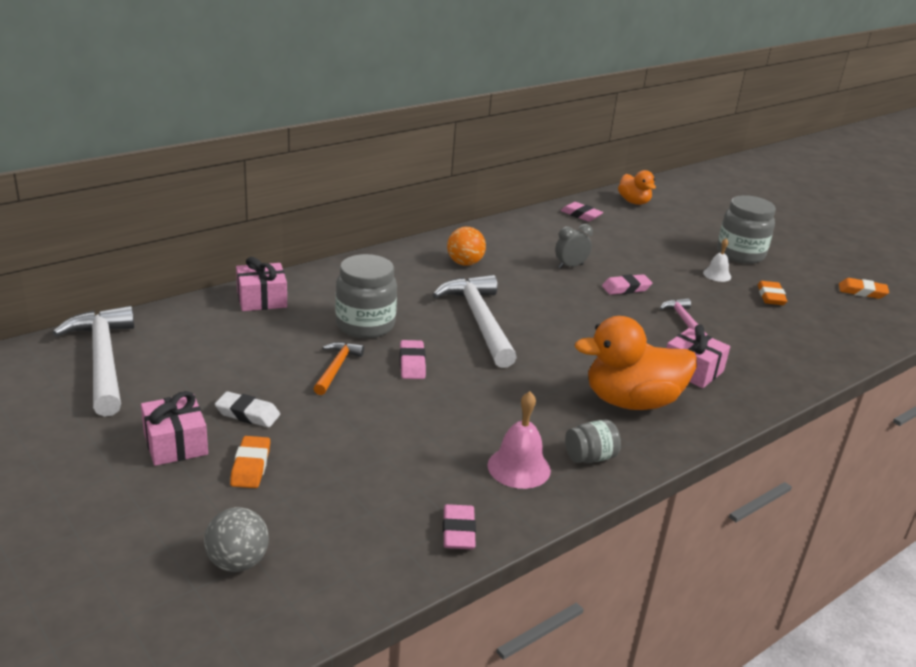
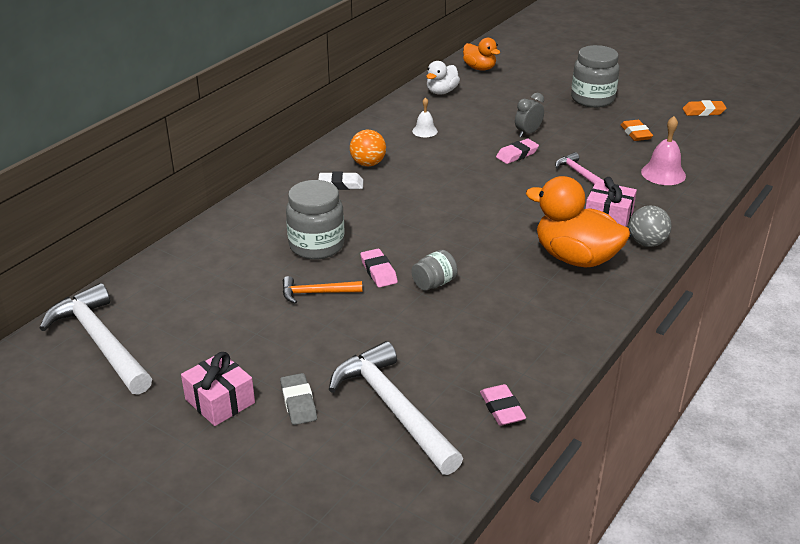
camera: 15 degrees left, 5 degrees up
grey ball [204,507,269,572] -> grey ball moved to [629,205,672,247]
white eraser [215,391,280,427] -> white eraser moved to [318,172,363,190]
orange eraser [230,436,270,488] -> grey eraser [280,373,317,425]
pink gift [236,257,287,311] -> none
orange hammer [313,342,364,395] -> orange hammer turned 90 degrees counterclockwise [283,276,362,304]
white hammer [433,275,517,368] -> white hammer moved to [329,341,463,475]
pink bell [487,391,551,489] -> pink bell moved to [641,116,686,185]
grey clock [555,224,593,269] -> grey clock moved to [515,93,544,137]
pink eraser [561,202,603,222] -> white duck [426,61,460,95]
grey jar [565,420,621,463] -> grey jar moved to [411,250,458,291]
orange duck [575,316,697,410] -> orange duck turned 60 degrees clockwise [526,176,630,267]
white bell [703,238,731,282] -> white bell moved to [412,97,438,137]

